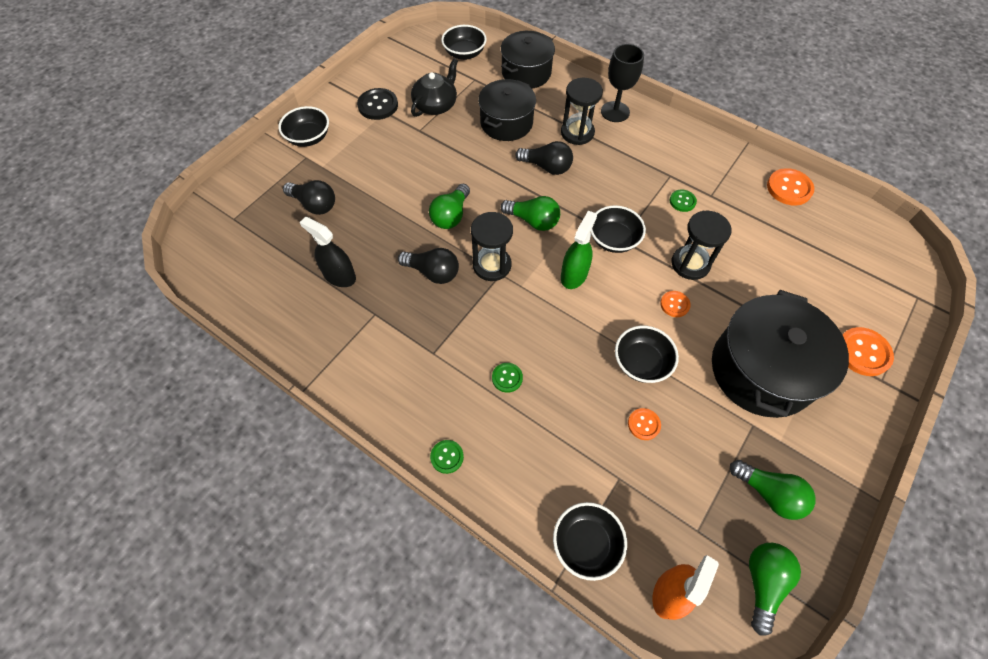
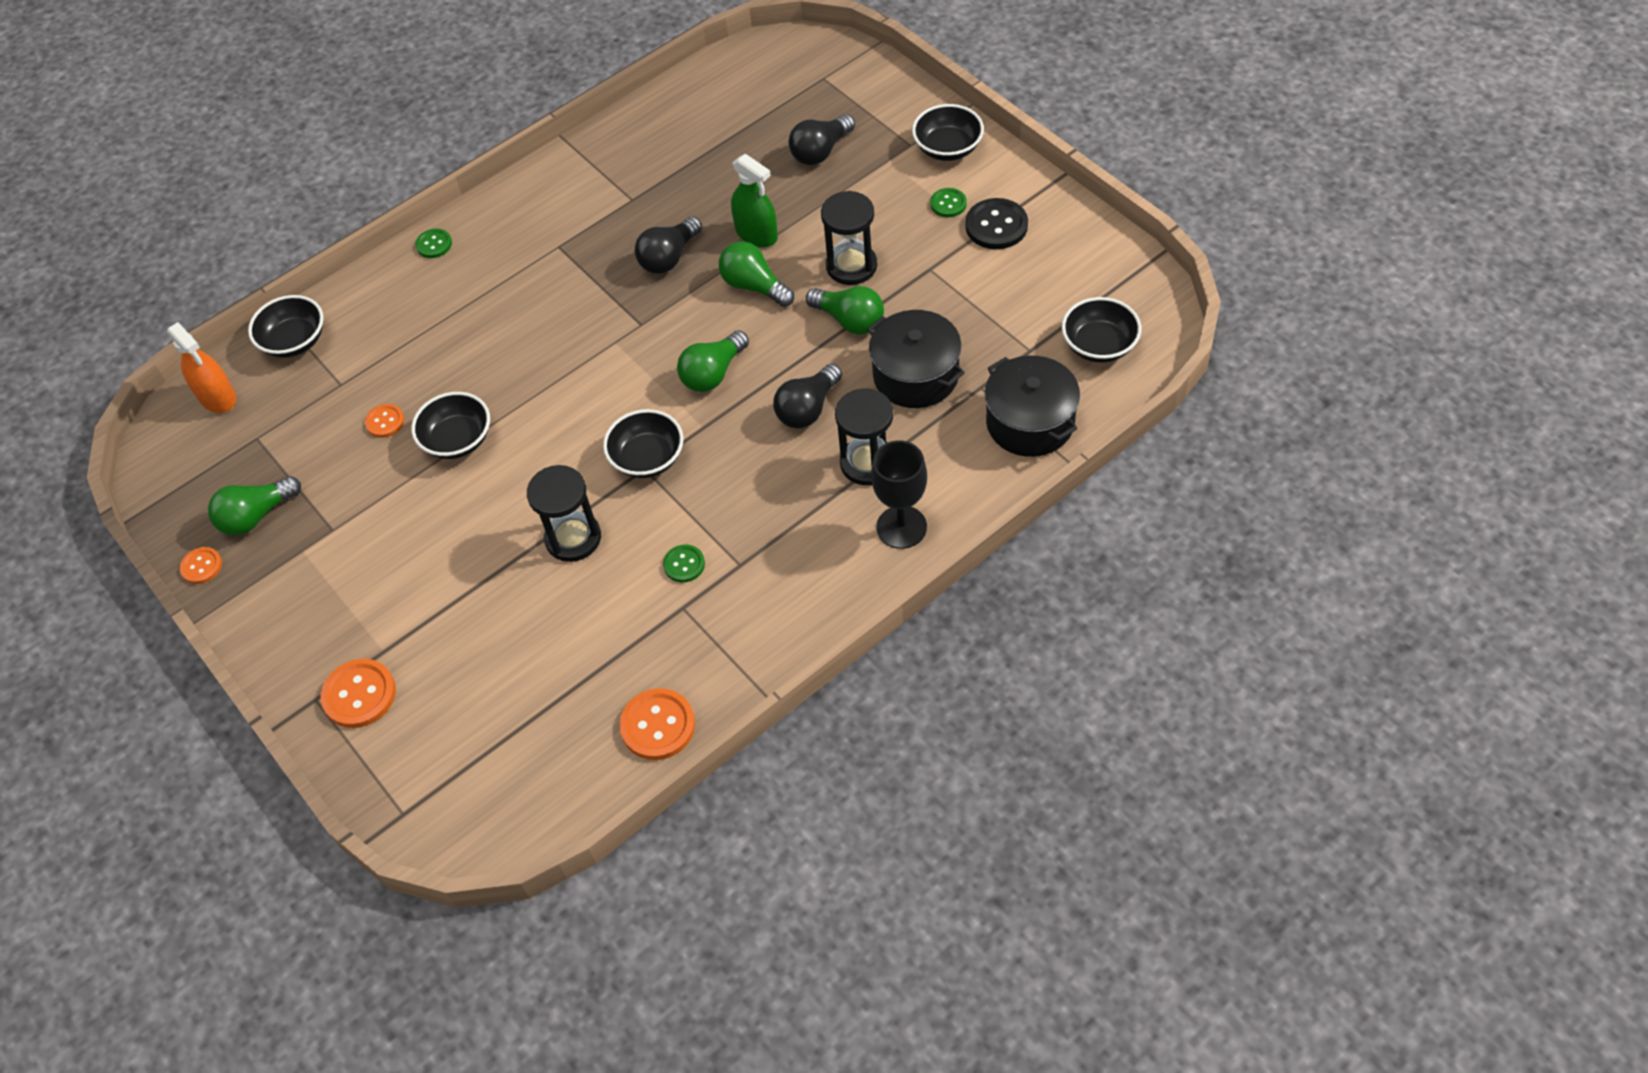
camera: 110 degrees right, 5 degrees down
black spray bottle [300,217,356,287] -> none
black teapot [411,58,458,117] -> none
black hourglass [471,212,513,281] -> black hourglass moved to [821,191,877,285]
green button [492,363,523,393] -> green button moved to [930,188,967,217]
green spray bottle [561,210,597,289] -> green spray bottle moved to [731,154,778,247]
orange button [660,291,691,317] -> orange button moved to [180,547,222,584]
black pot [712,290,849,418] -> none
green light bulb [749,543,801,636] -> green light bulb moved to [806,286,884,335]

